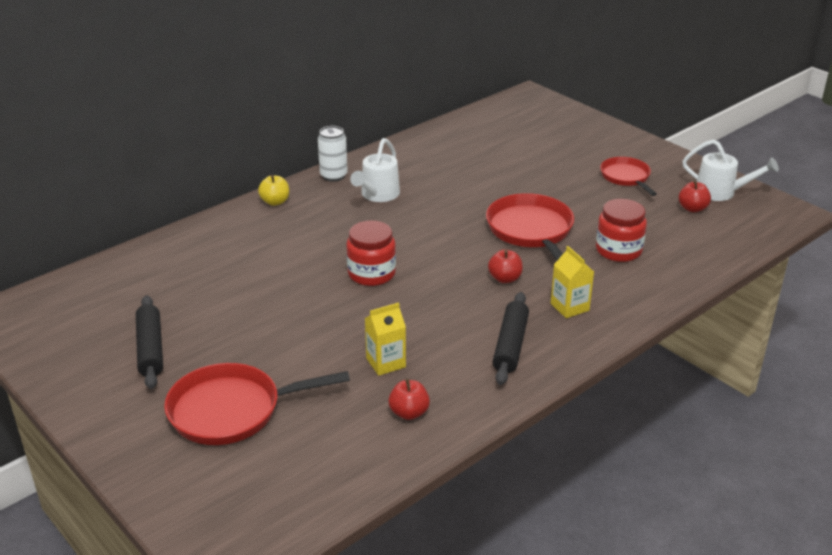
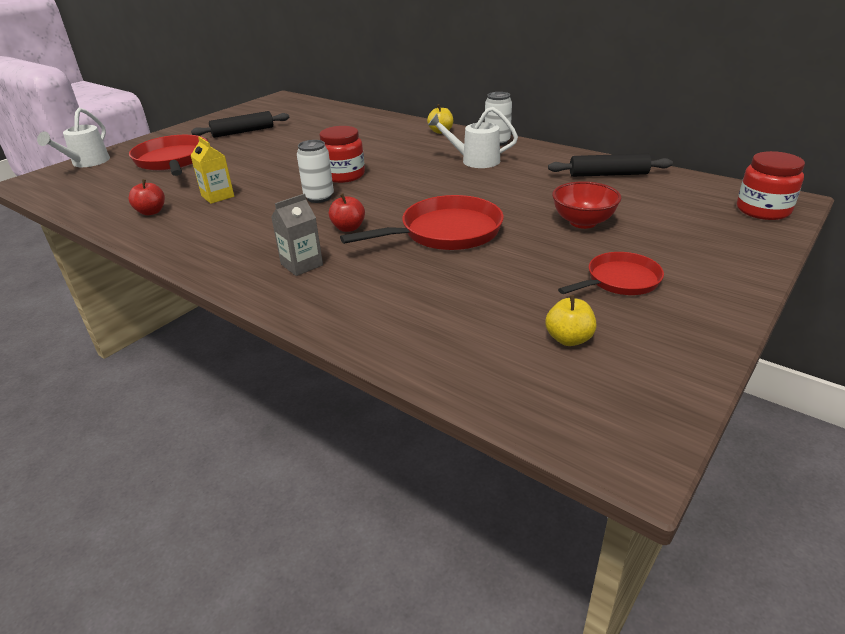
camera: 80 degrees right, 0 degrees up
black rolling pin [493,292,529,385] -> black rolling pin moved to [548,153,673,177]
yellow carton [551,246,594,318] -> grey carton [271,194,323,276]
red jar [596,199,647,262] -> red jar moved to [737,151,805,220]
red apple [679,180,711,212] -> yellow apple [545,295,596,346]
white watering can [682,139,779,201] -> white watering can moved to [37,108,110,167]
none -> white can [297,140,334,203]
none -> red bowl [552,181,622,229]

